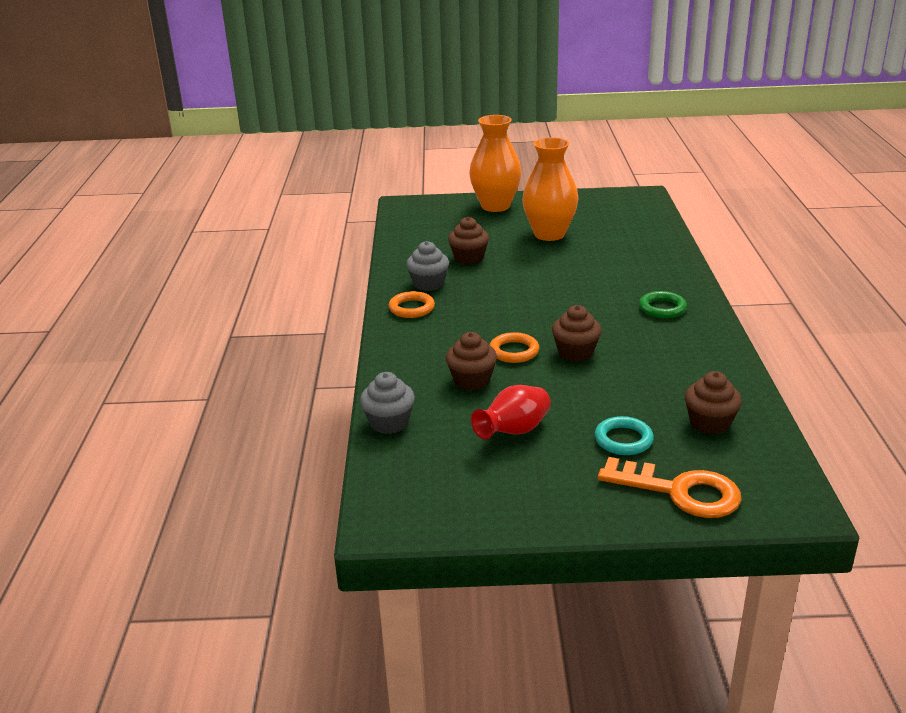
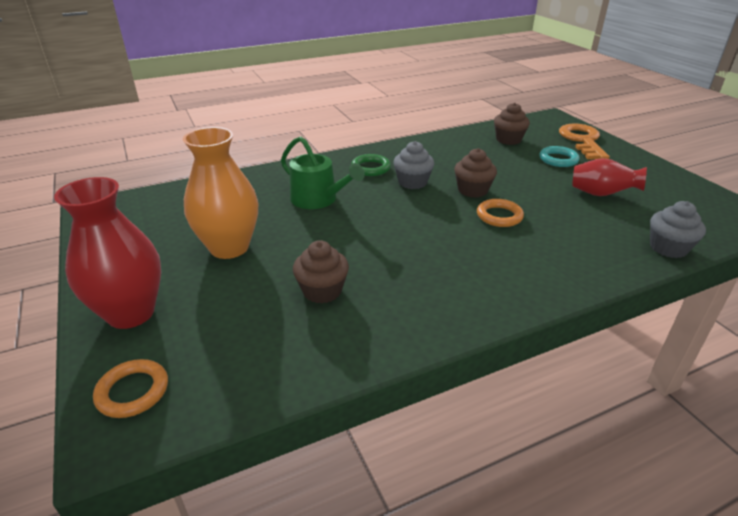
camera: 115 degrees left, 5 degrees up
orange ring [389,291,435,318] -> orange ring moved to [93,359,168,418]
grey cupcake [406,241,449,291] -> grey cupcake moved to [393,141,434,189]
brown cupcake [446,332,497,390] -> none
orange vase [469,115,522,212] -> red vase [54,177,161,329]
none -> green watering can [281,136,365,209]

